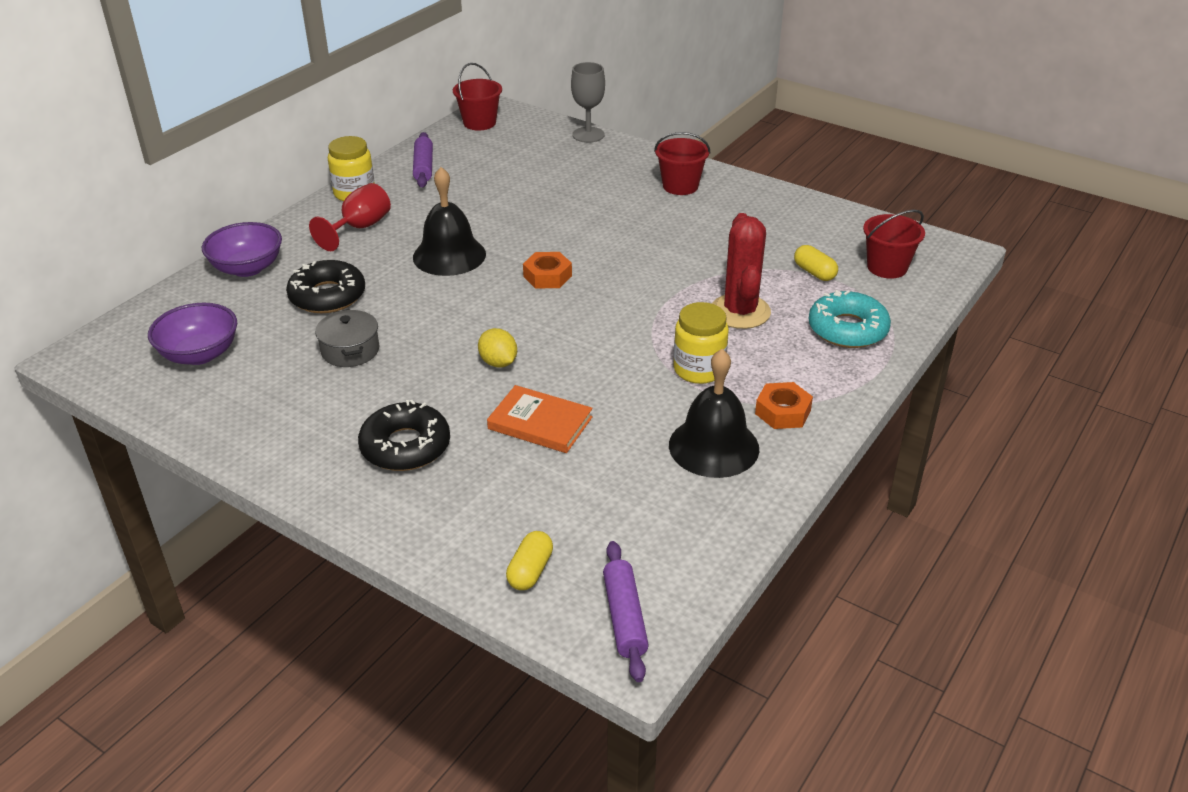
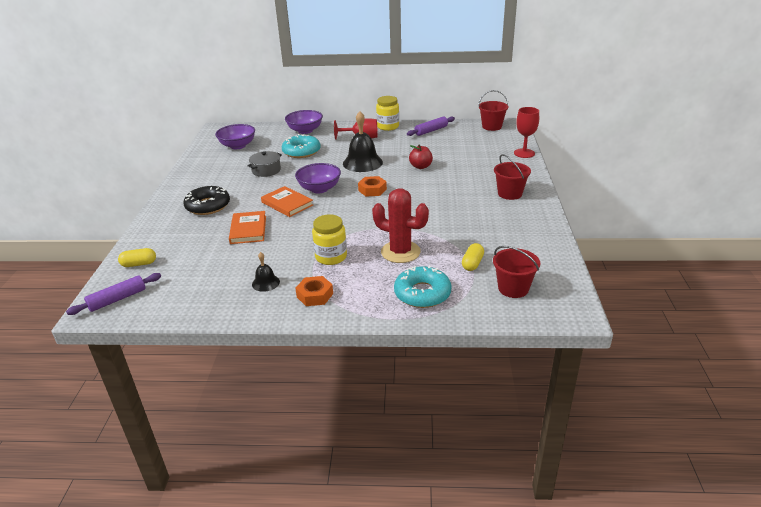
camera: 60 degrees right, 5 degrees down
black donut [286,260,365,313] -> turquoise donut [282,134,321,158]
yellow lemon [478,328,517,368] -> orange book [261,186,313,217]
grey goblet [571,62,605,143] -> red goblet [514,107,539,158]
black bell [669,349,759,478] -> black bell [252,252,280,292], size x0.51
red cactus [712,213,771,329] -> red cactus turned 60 degrees clockwise [372,188,429,263]
none -> purple bowl [295,163,341,193]
none -> red apple [409,144,433,169]

